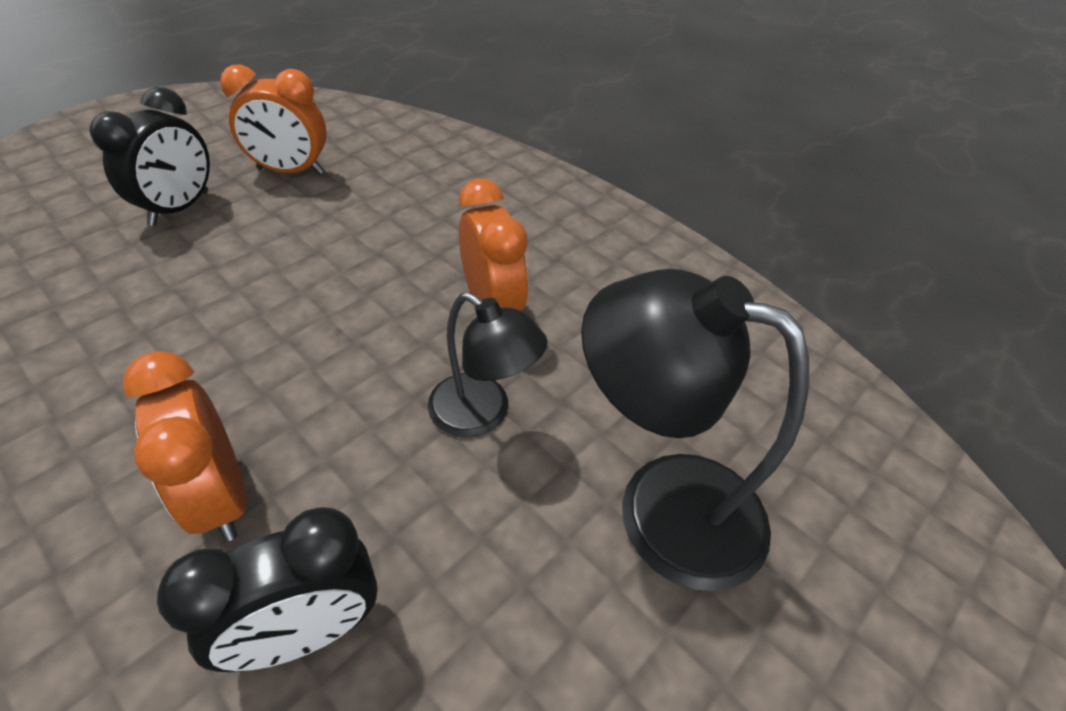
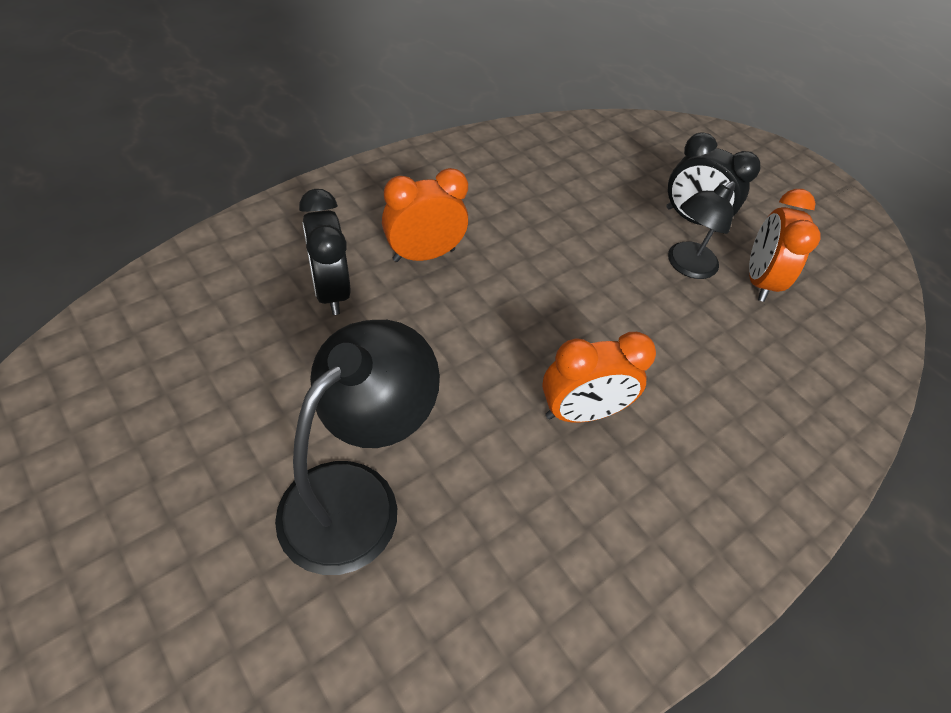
camera: 95 degrees right, 5 degrees up
black lamp [428,292,548,437] -> black lamp moved to [668,181,735,279]

